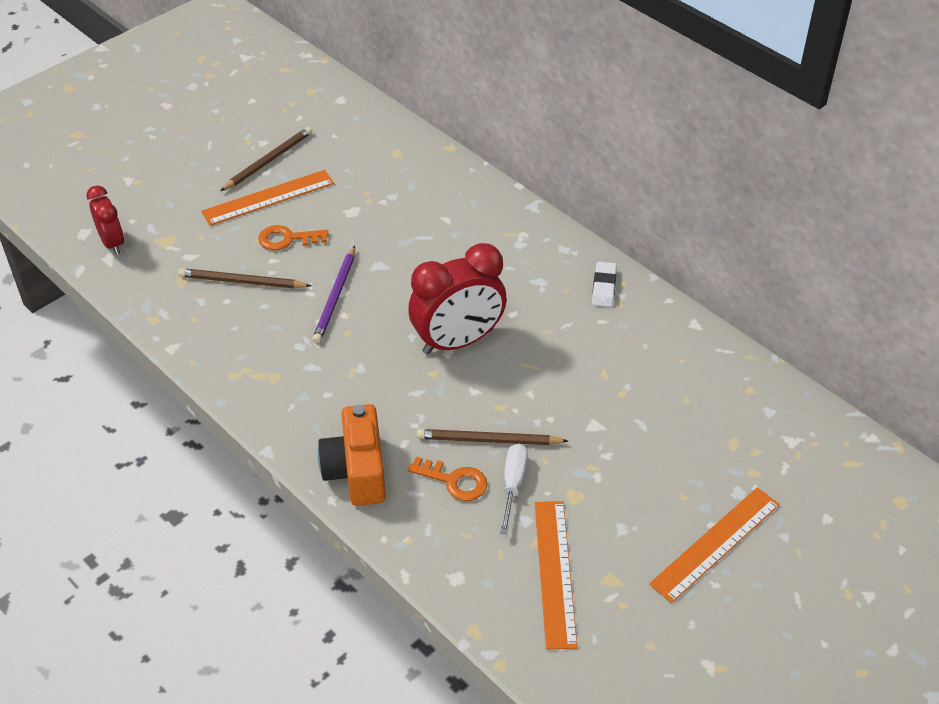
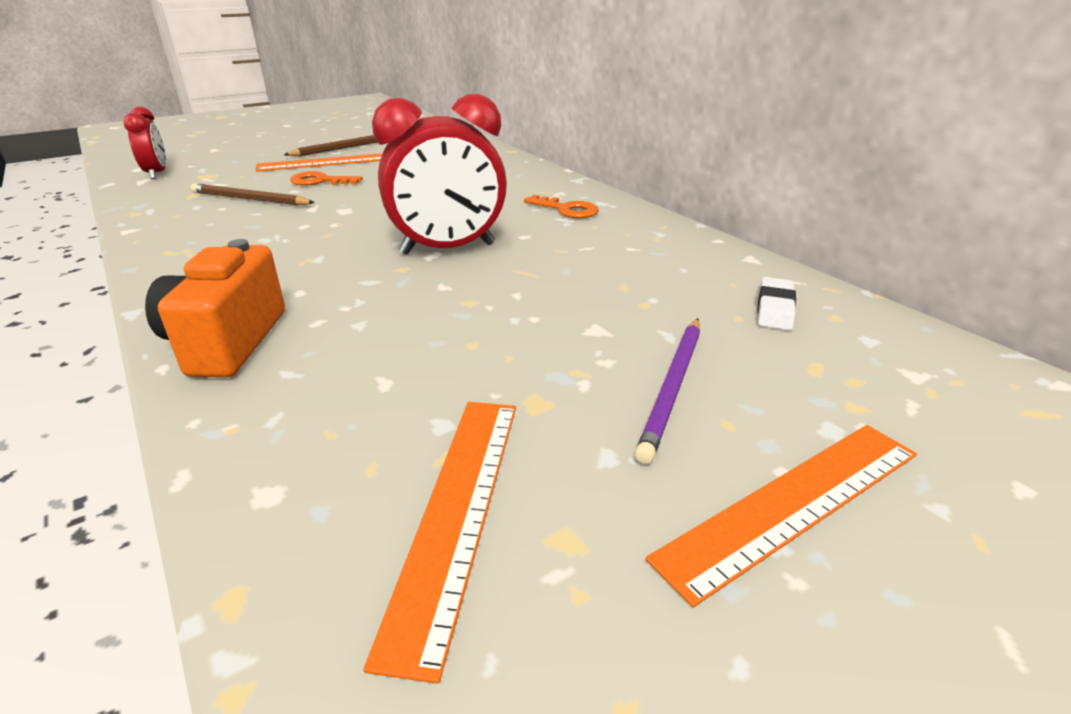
camera: 10 degrees right, 15 degrees down
purple pencil [312,245,355,343] -> purple pencil moved to [635,318,700,464]
orange key [408,456,488,501] -> orange key moved to [524,195,599,219]
brown pencil [417,429,568,445] -> none
white screwdriver [500,444,528,534] -> none
white eraser [592,262,617,307] -> white eraser moved to [758,277,796,330]

